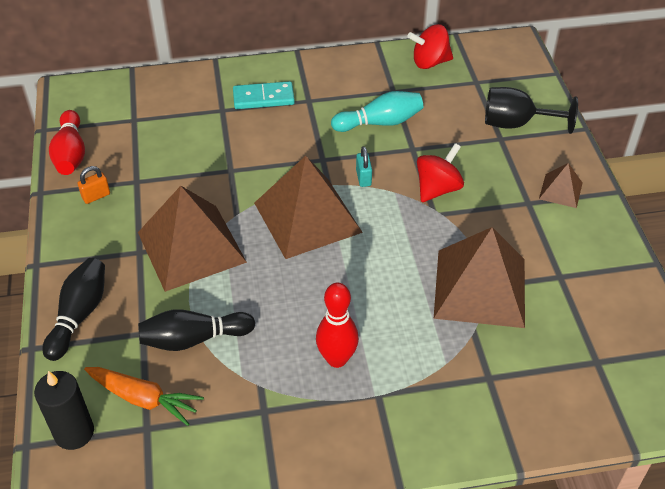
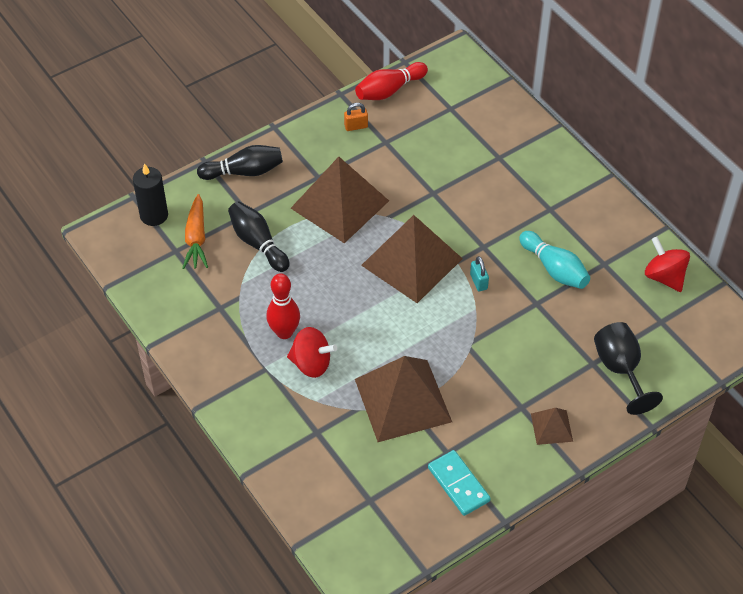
camera: 65 degrees right, 5 degrees up
orange padlock [78,166,110,204] -> orange padlock turned 45 degrees counterclockwise [344,103,368,131]
turquoise domino [233,81,295,109] -> turquoise domino moved to [428,450,491,516]
turquoise padlock [356,146,372,187] -> turquoise padlock turned 75 degrees counterclockwise [470,256,489,291]
red spinning top [417,143,464,202] -> red spinning top moved to [287,327,337,378]

